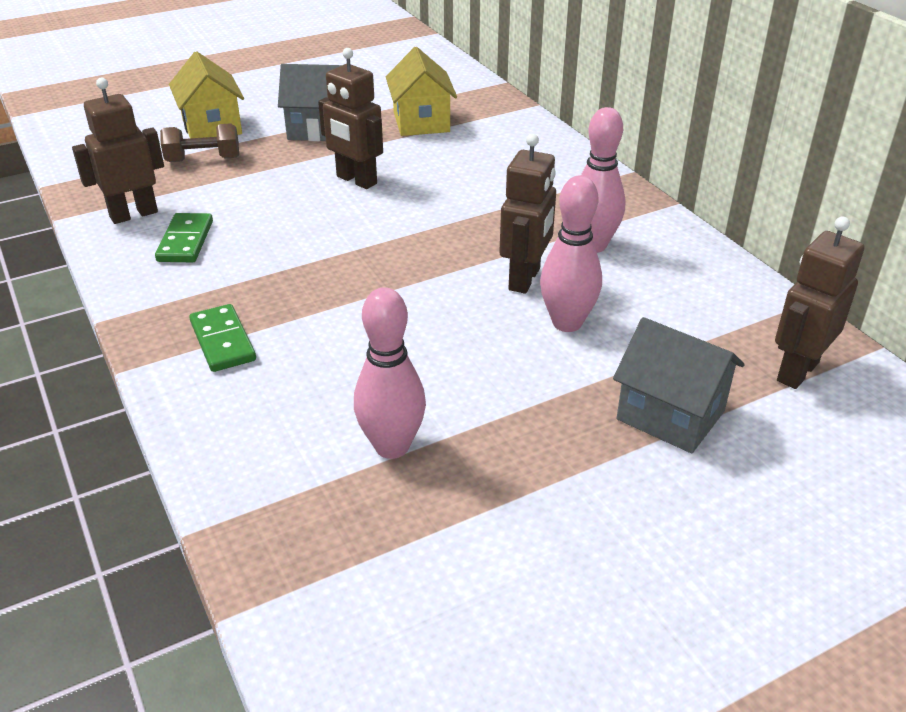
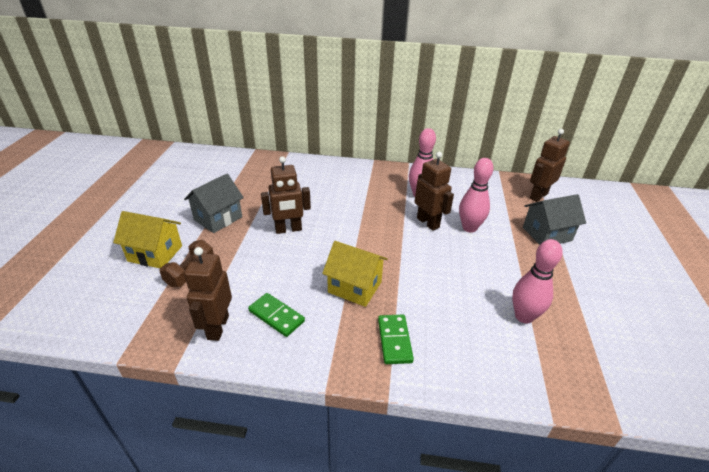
camera: 55 degrees left, 0 degrees up
green domino [189,304,256,372] -> green domino turned 75 degrees clockwise [378,315,414,364]
yellow house [386,47,457,136] -> yellow house moved to [322,241,388,307]
brown robot [775,216,865,389] -> brown robot turned 60 degrees clockwise [530,129,570,202]

